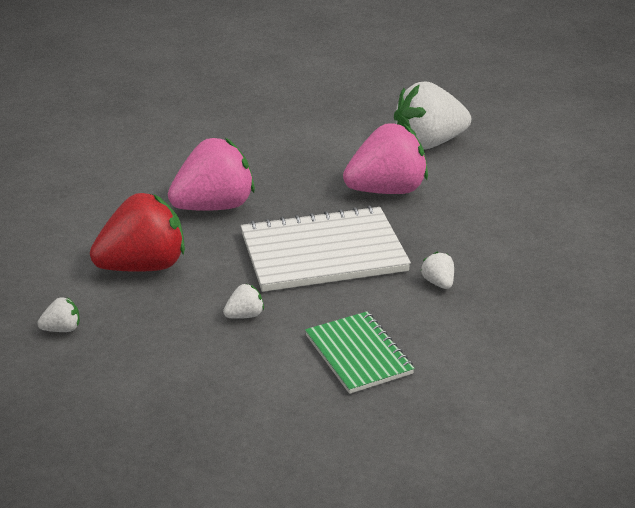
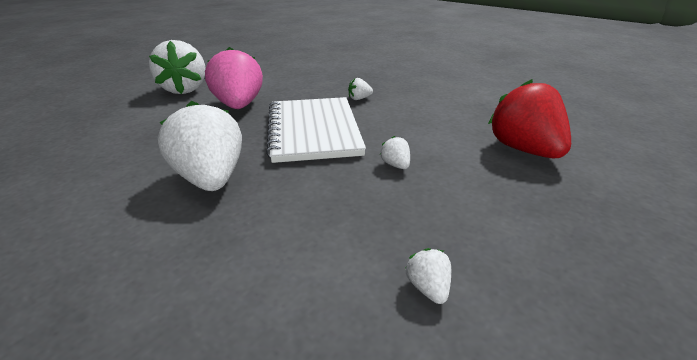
camera: 85 degrees left, 0 degrees up
red strawberry [90,193,185,272] -> red strawberry moved to [488,79,571,158]
pink strawberry [168,138,255,211] -> white strawberry [158,100,242,191]
green notebook [305,312,415,394] -> none

